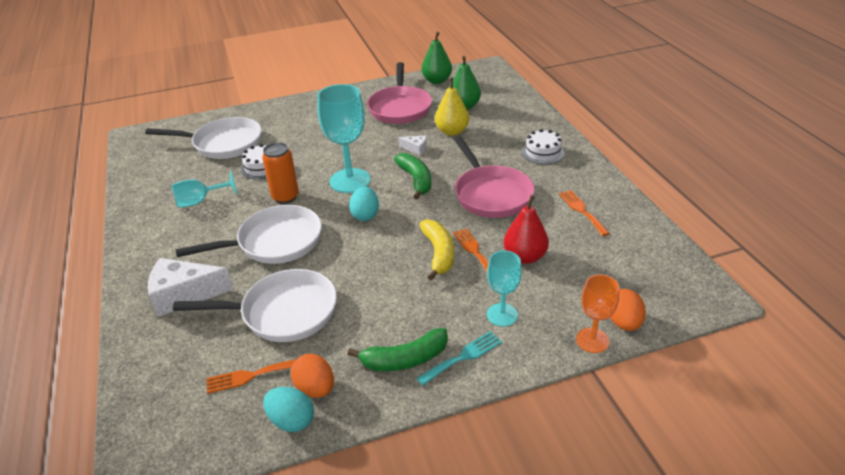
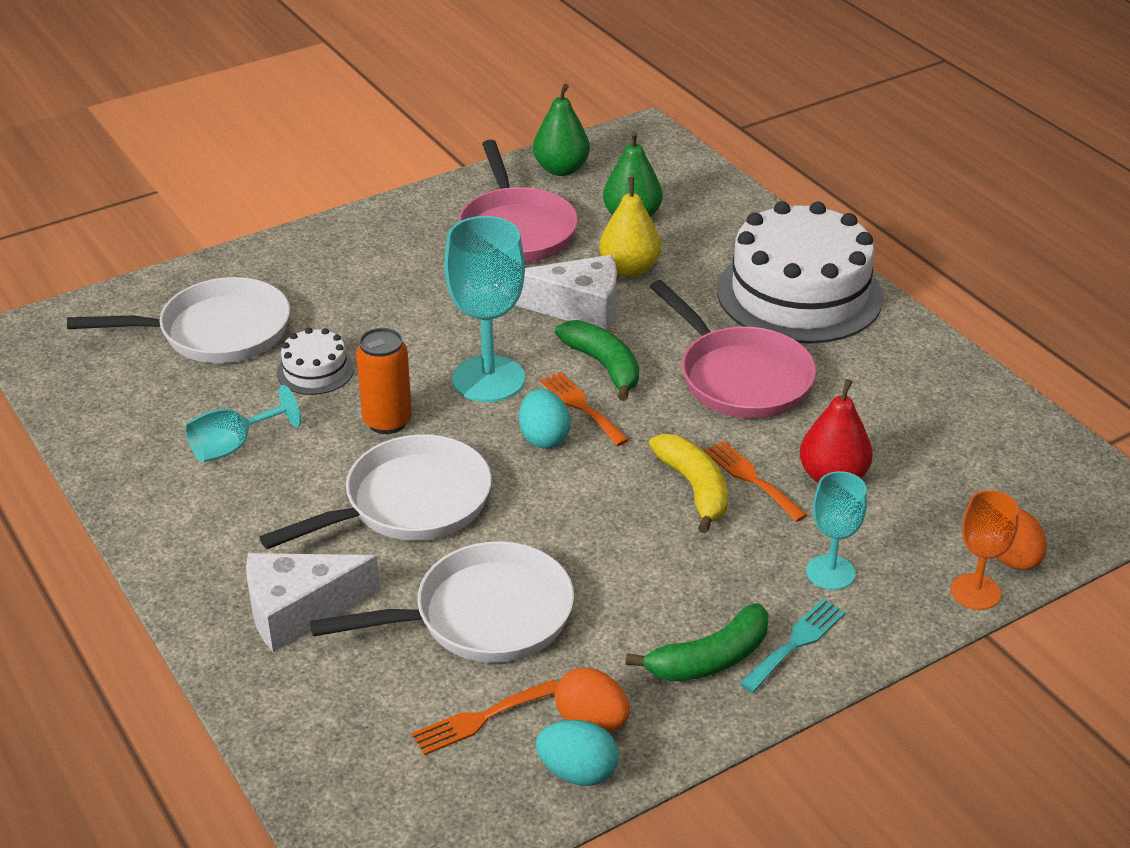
camera: 15 degrees left, 0 degrees up
white cheese [398,136,427,155] -> white cheese [515,255,617,331], size x2.08
white cake [522,129,564,164] -> white cake [717,201,883,344], size x2.28
orange fork [559,190,610,236] -> orange fork moved to [540,372,629,446]

